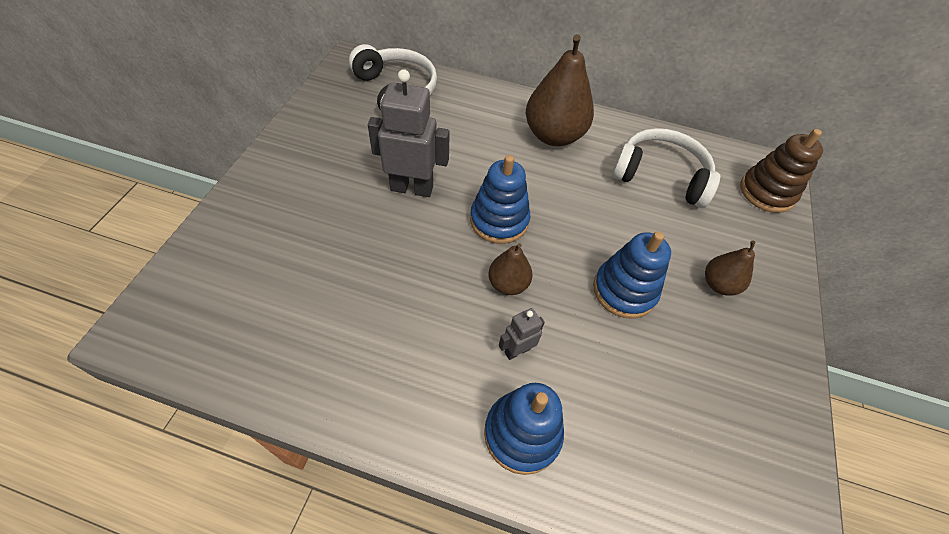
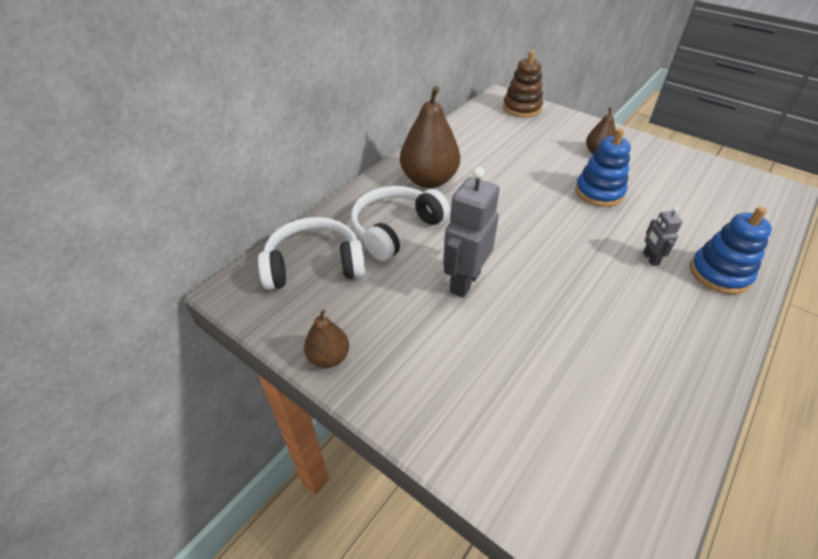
camera: 65 degrees left, 10 degrees down
blue stacking toy [470,155,530,244] -> none
brown pear [488,243,532,295] -> brown pear moved to [304,309,349,368]
white headphones [612,128,720,208] -> white headphones moved to [351,186,450,261]

